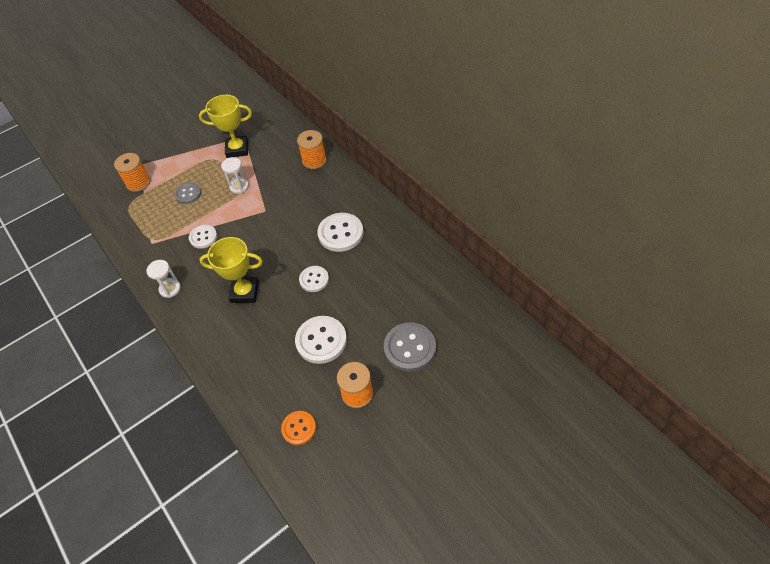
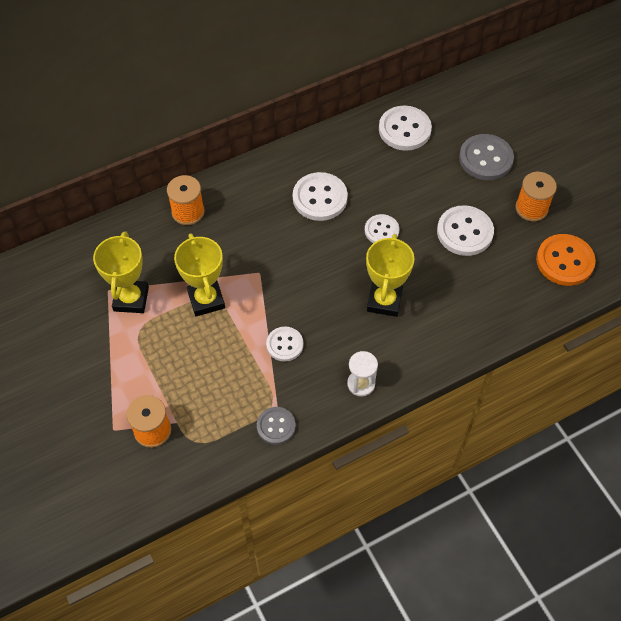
camera: 85 degrees left, 5 degrees up
grey button [174,182,201,204] -> grey button moved to [257,407,296,445]
white hourglass [221,157,249,194] -> yellow trophy [174,233,225,316]
orange button [281,411,316,445] -> orange button [536,234,596,286], size x1.62
none -> white button [379,106,432,151]

